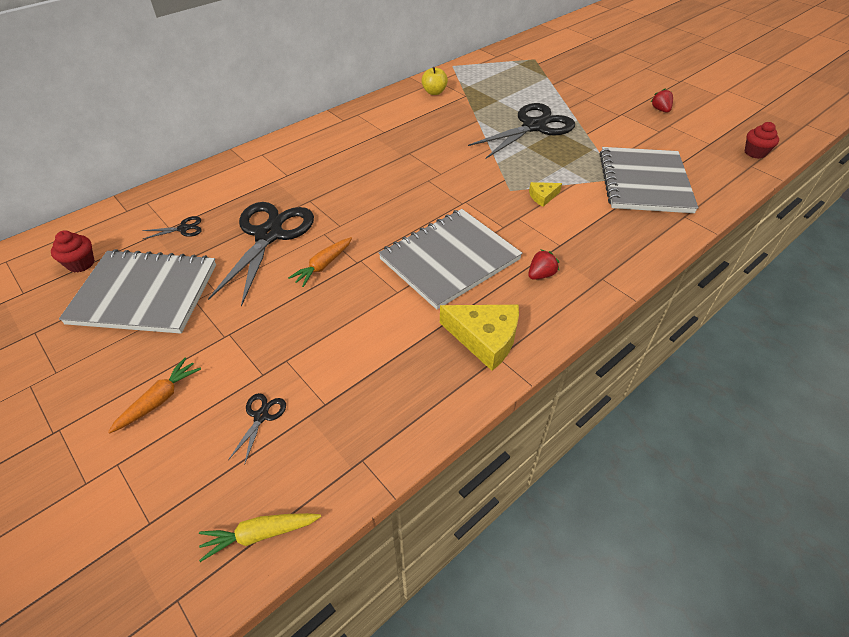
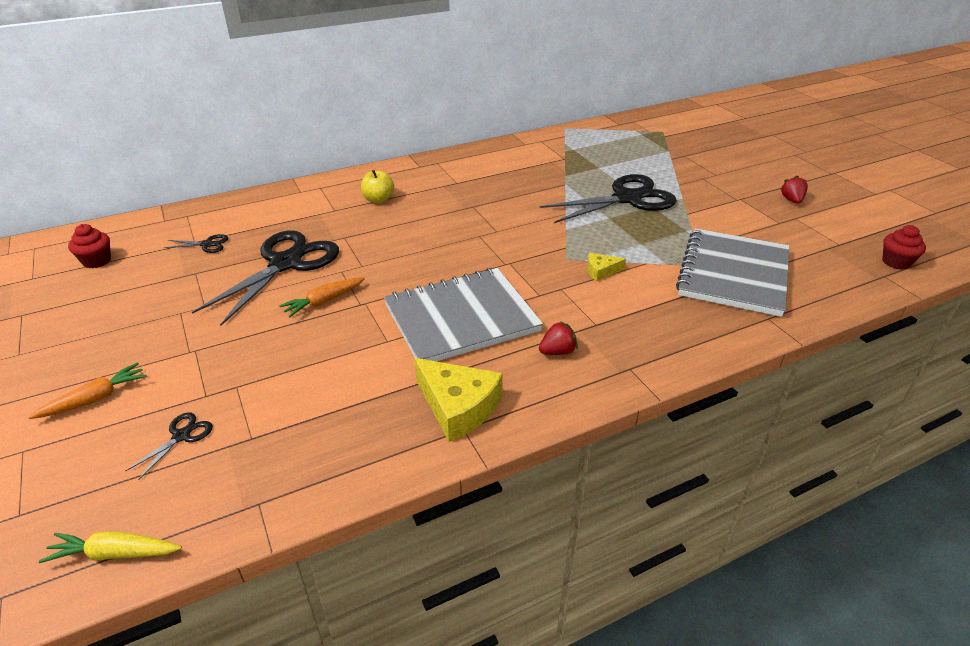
camera: 15 degrees right, 10 degrees down
grey notebook [59,249,216,334] -> none
yellow apple [421,67,448,95] -> yellow apple moved to [361,170,394,203]

